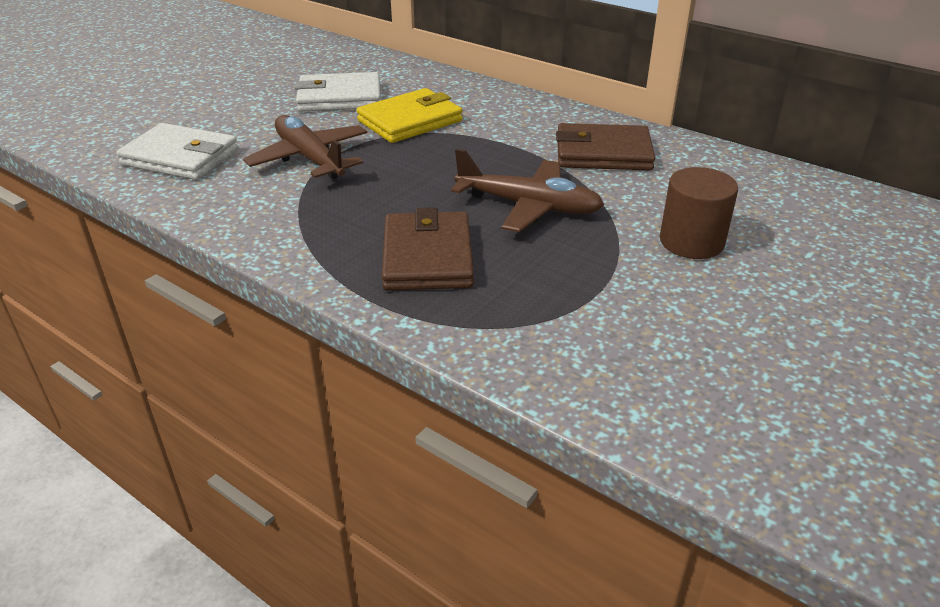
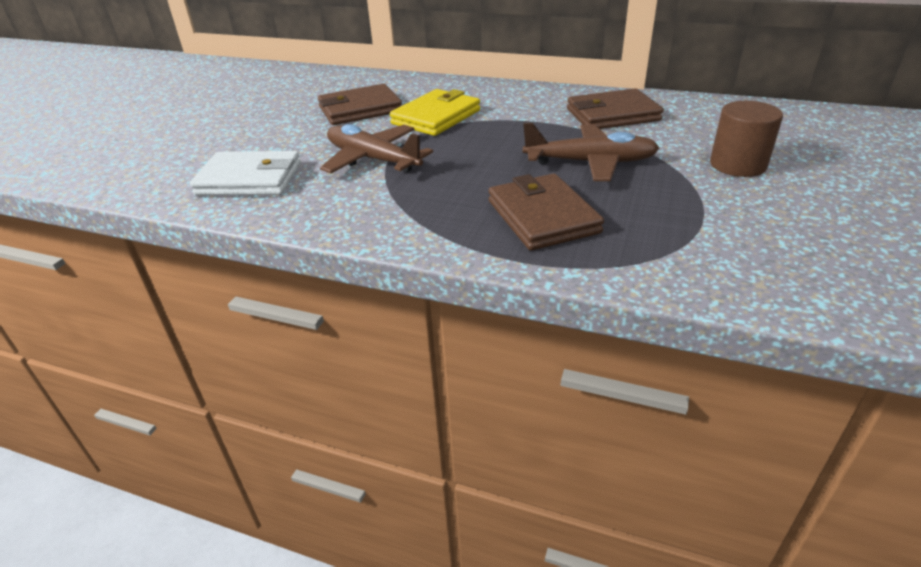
camera: 15 degrees left, 0 degrees up
white wallet [295,72,381,112] -> brown wallet [318,84,402,125]

